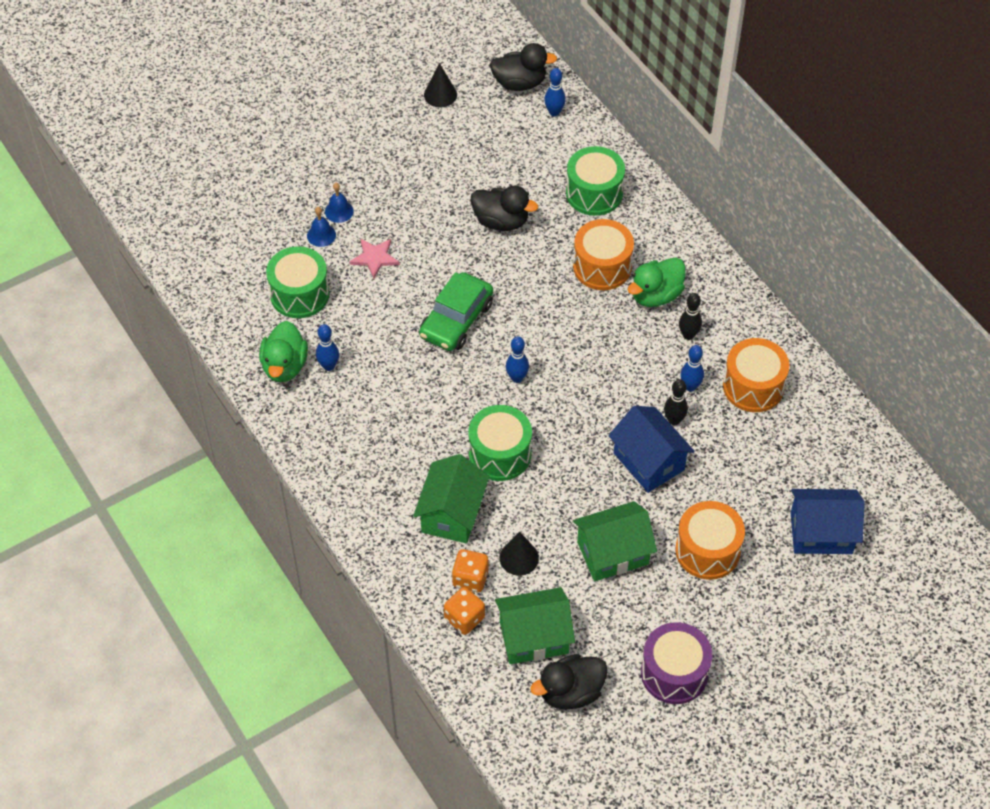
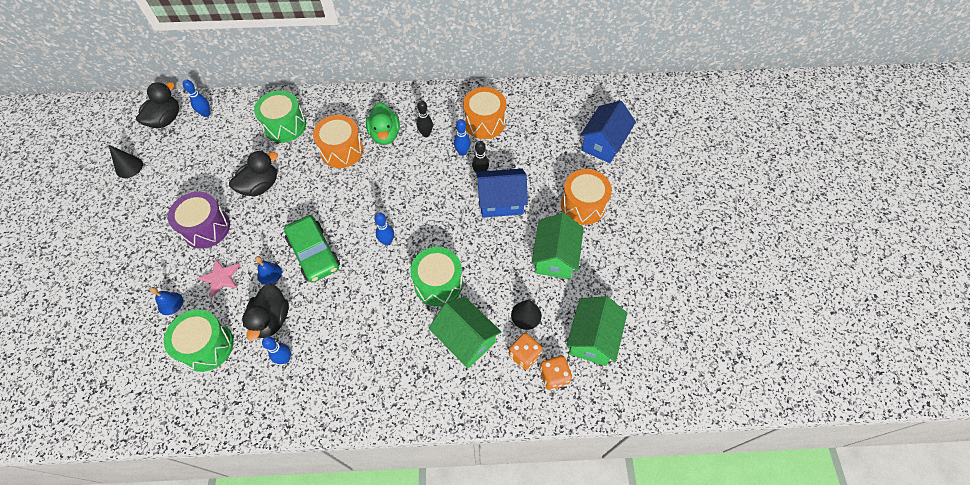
camera: 60 degrees left, 5 degrees up
green duck [259,321,308,382] -> none
blue bell [325,183,354,223] -> blue bell moved to [255,256,282,285]
black duck [530,654,608,710] -> black duck moved to [242,284,289,341]
purple drum [641,622,712,704] -> purple drum moved to [168,192,230,249]

